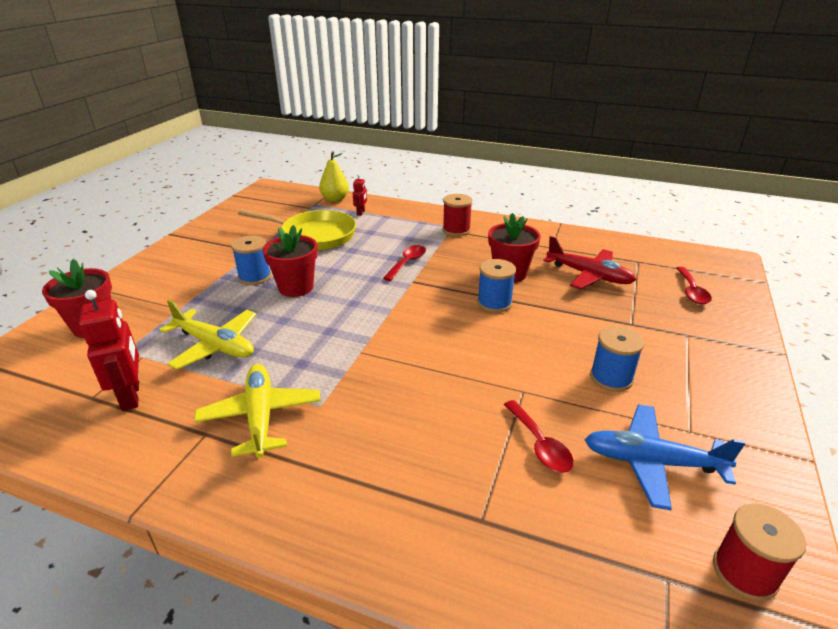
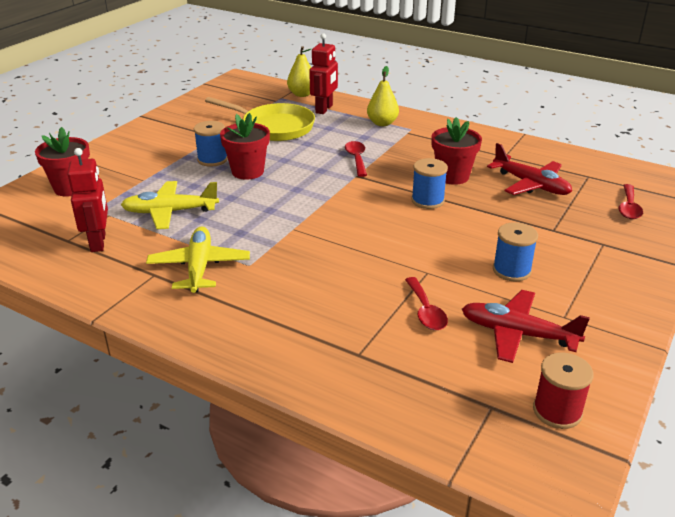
camera: 10 degrees right, 0 degrees up
yellow plane [159,300,256,370] -> yellow plane turned 135 degrees clockwise [121,181,219,229]
red robot [353,174,367,216] -> red robot [309,33,338,114], size x1.89
red spoon [383,245,426,281] -> red spoon turned 45 degrees counterclockwise [345,141,367,177]
red spool [443,194,472,236] -> none
blue plane [585,405,746,510] -> red plane [462,290,590,363]
none -> yellow pear [367,66,399,126]

